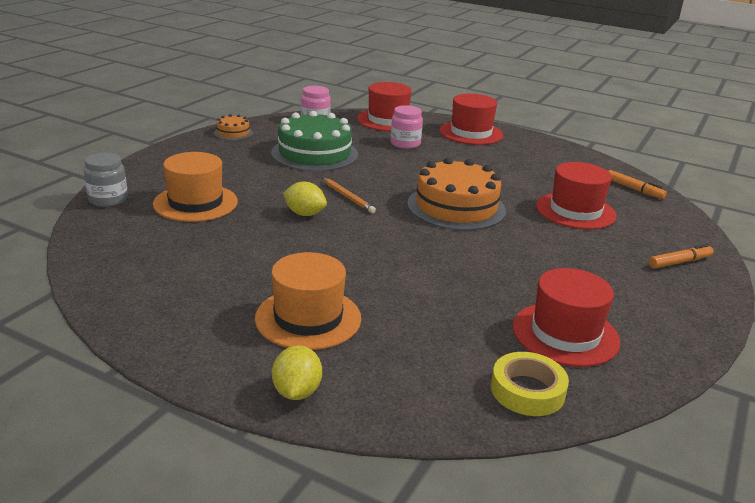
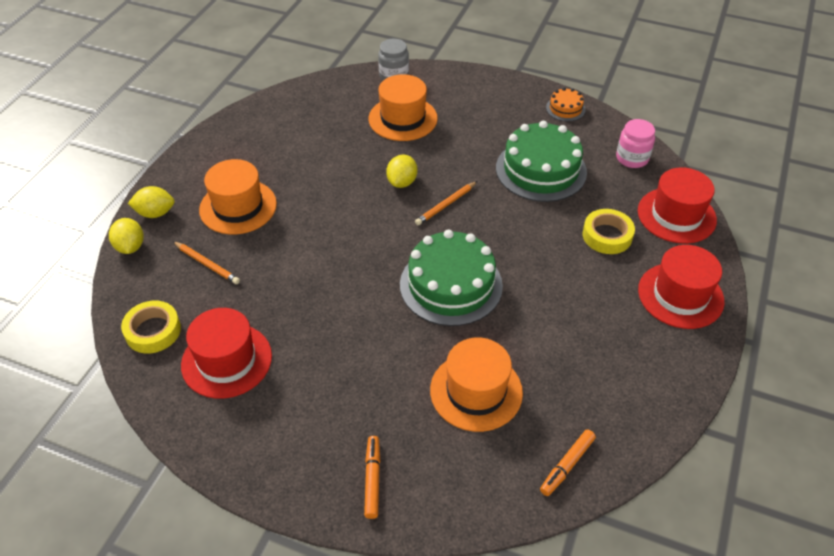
camera: 85 degrees right, 20 degrees up
pink jar [390,105,423,149] -> yellow tape [582,209,635,254]
orange cake [407,157,506,230] -> green cake [400,230,503,326]
red hat [536,162,617,229] -> orange hat [430,338,523,432]
orange marker [649,244,714,268] -> orange marker turned 150 degrees counterclockwise [364,436,380,519]
none -> yellow lemon [109,218,144,254]
none -> orange pencil [173,241,240,284]

